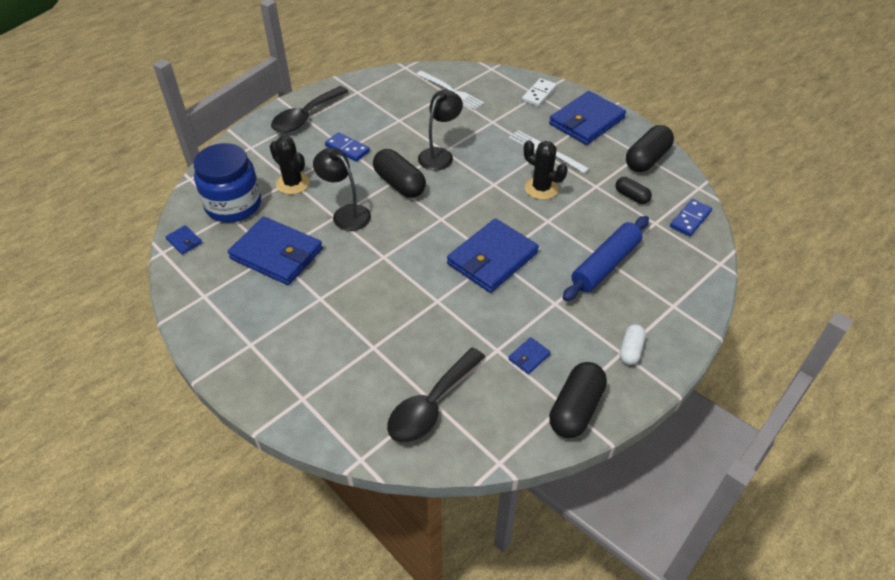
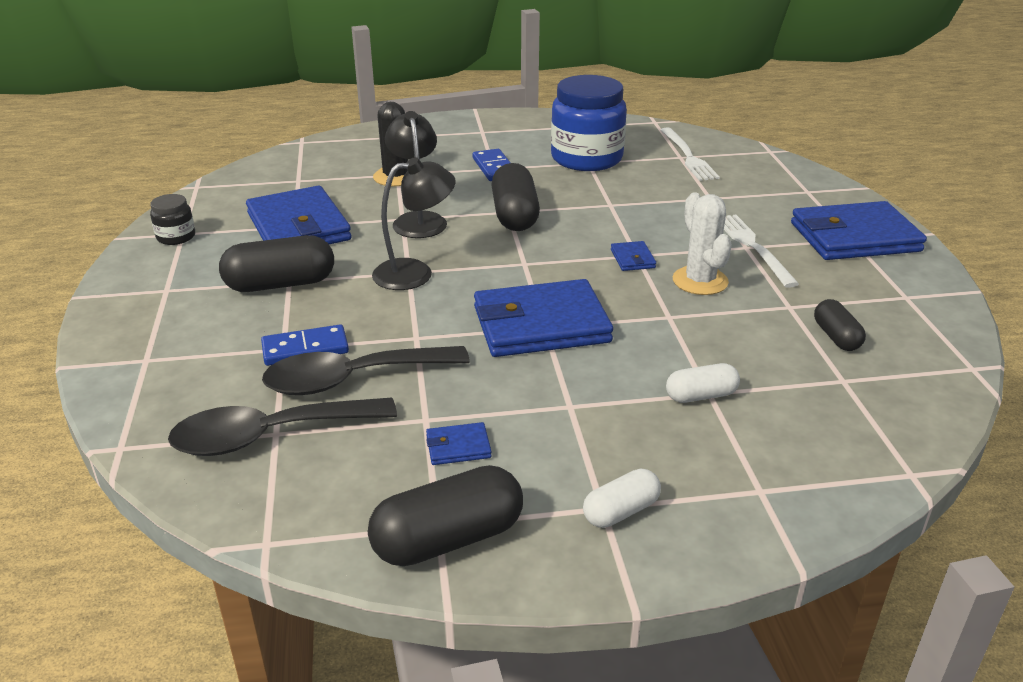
camera: 35 degrees right, 15 degrees down
blue wallet [165,225,202,255] -> blue wallet moved to [611,241,656,271]
blue jar [193,143,261,223] -> blue jar moved to [551,75,627,171]
black spoon [271,86,348,133] -> black spoon moved to [262,346,470,395]
black lamp [418,90,463,171] -> black lamp moved to [372,157,456,290]
white domino [522,78,557,107] -> none
black cactus [524,140,568,200] -> white cactus [673,192,732,295]
blue rolling pin [563,216,649,301] -> white capsule [666,363,740,403]
black capsule [626,125,674,172] -> black capsule moved to [219,235,334,292]
blue domino [670,199,712,237] -> blue domino moved to [261,324,349,366]
none -> black jar [150,194,195,245]

